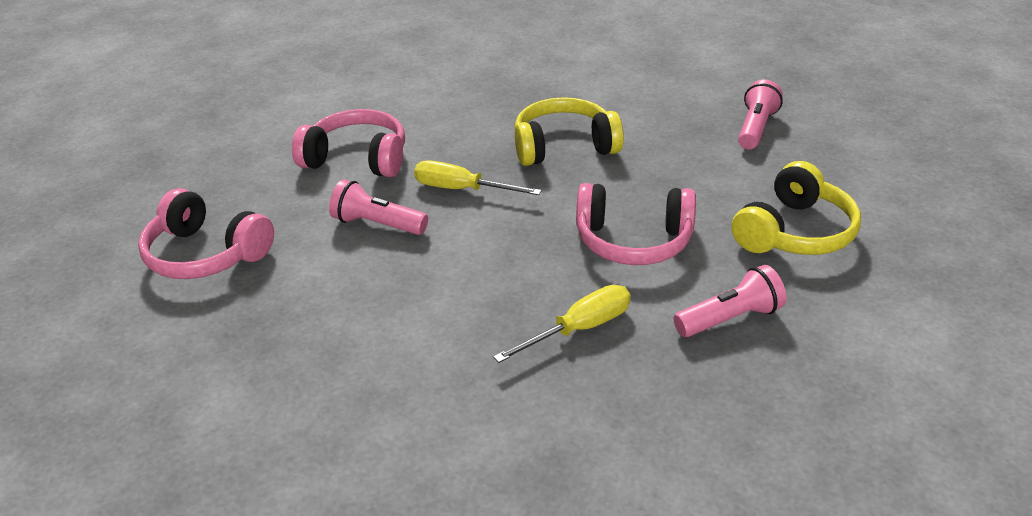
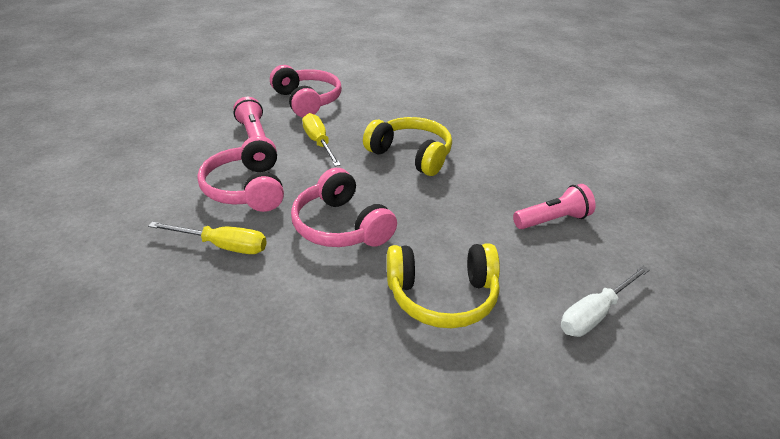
camera: 45 degrees right, 0 degrees up
pink headphones [138,188,274,279] -> pink headphones moved to [197,136,284,212]
pink flashlight [673,265,787,337] -> none
none -> white screwdriver [561,266,650,337]

